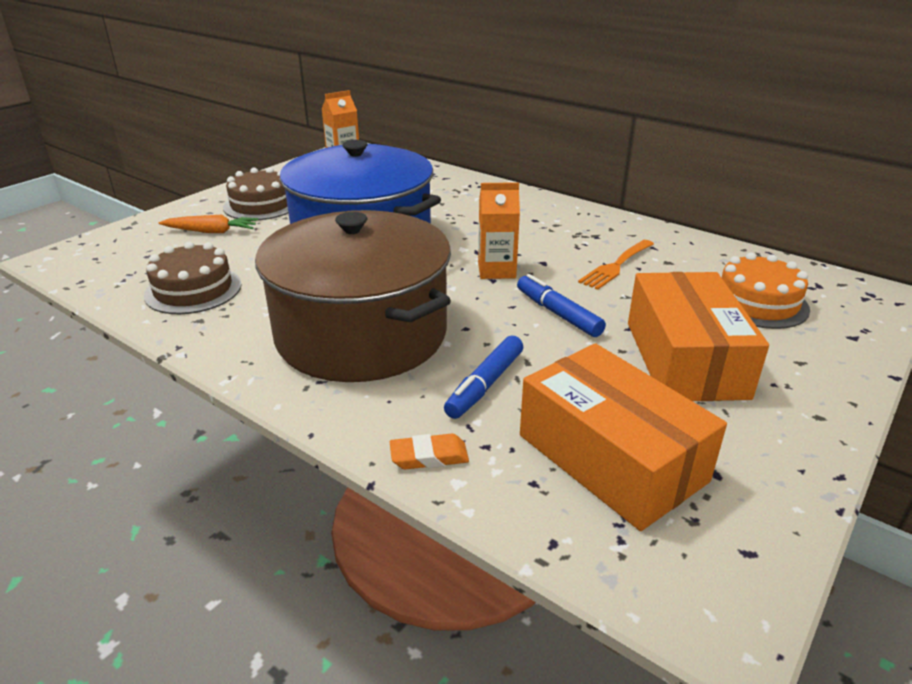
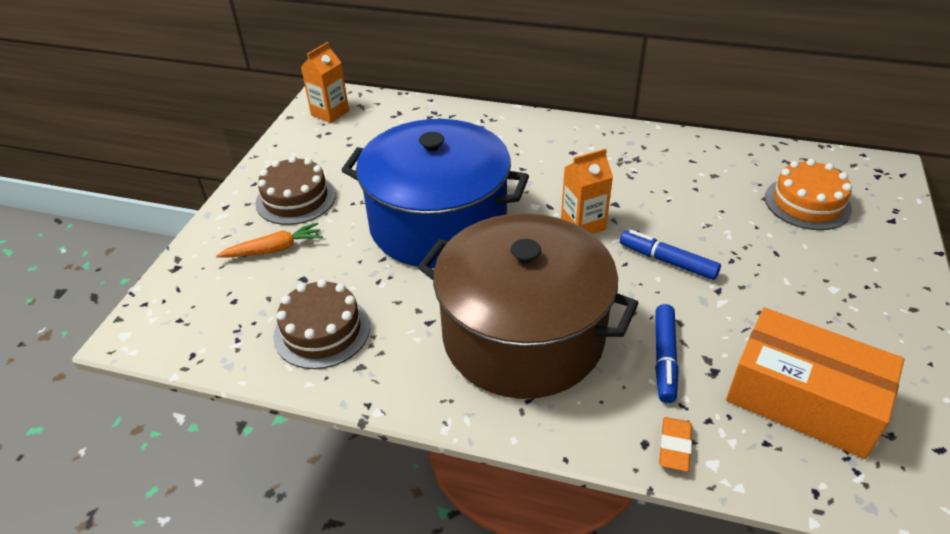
camera: 20 degrees left, 10 degrees up
orange eraser [390,434,469,469] -> orange eraser turned 45 degrees counterclockwise [659,417,692,472]
orange fork [578,240,654,290] -> none
orange box [628,272,769,401] -> none

